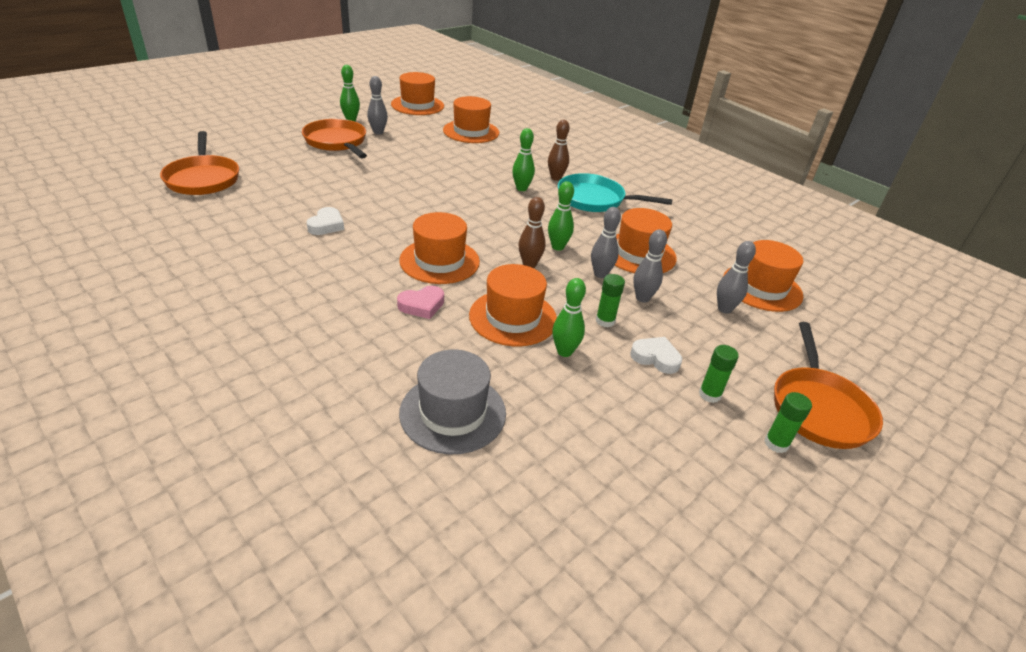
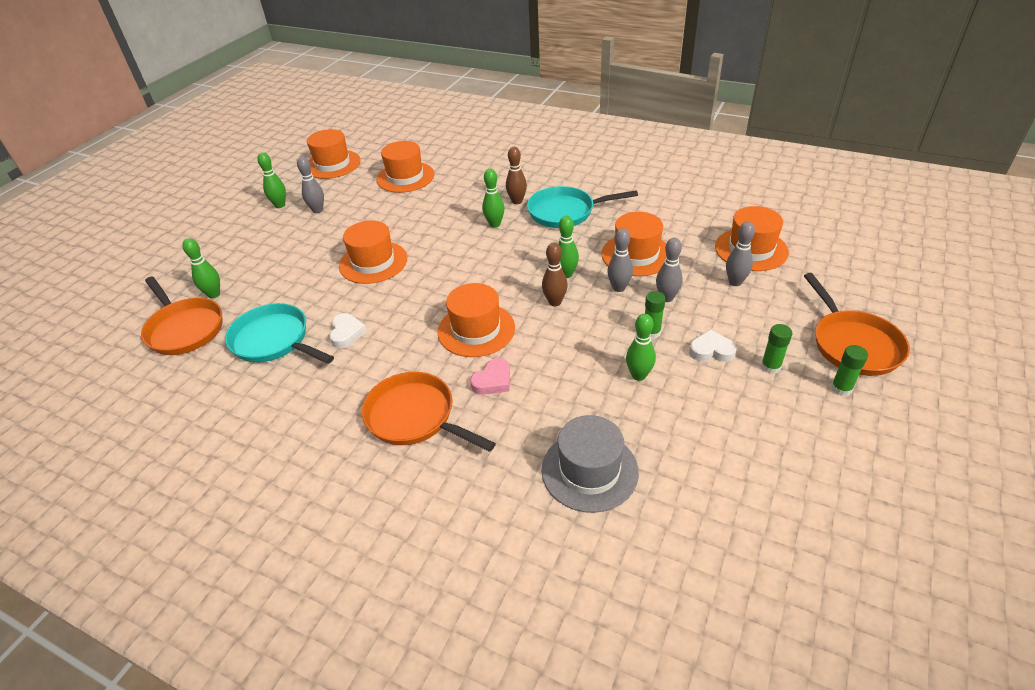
camera: 15 degrees left, 5 degrees up
orange pan [302,119,367,158] -> orange pan moved to [362,372,496,452]
orange hat [469,264,557,346] -> orange hat moved to [339,220,407,284]
none -> green bowling pin [182,238,220,298]
none -> turquoise pan [225,303,334,364]

